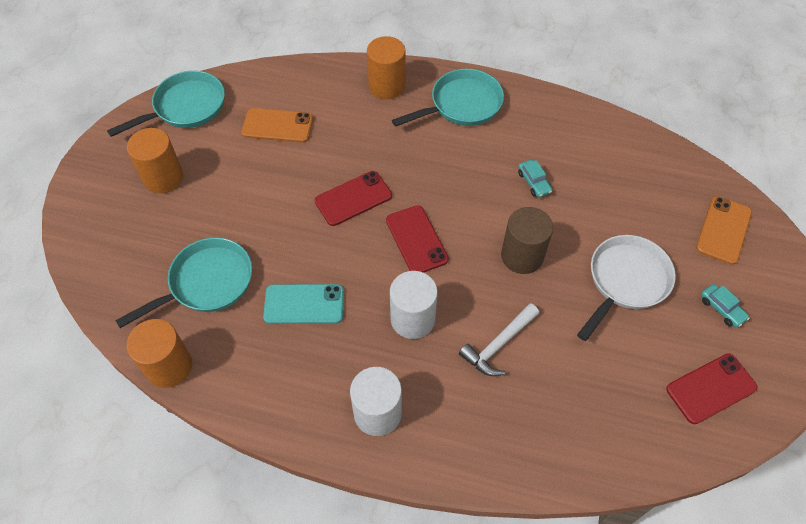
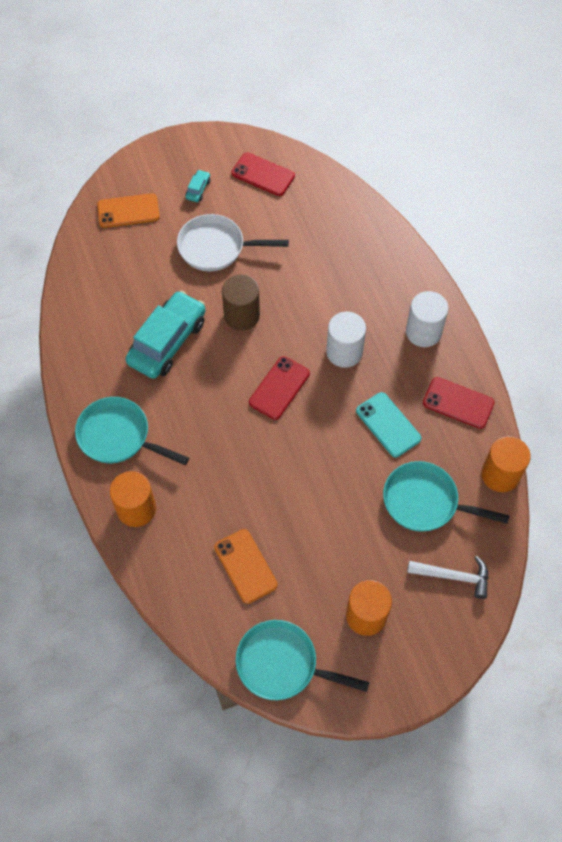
camera: 125 degrees left, 5 degrees up
red phone [314,171,392,226] -> red phone moved to [423,377,494,429]
white hammer [459,303,539,376] -> white hammer moved to [407,556,489,599]
turquoise car [518,160,552,198] -> turquoise car [125,290,206,379], size x2.43

